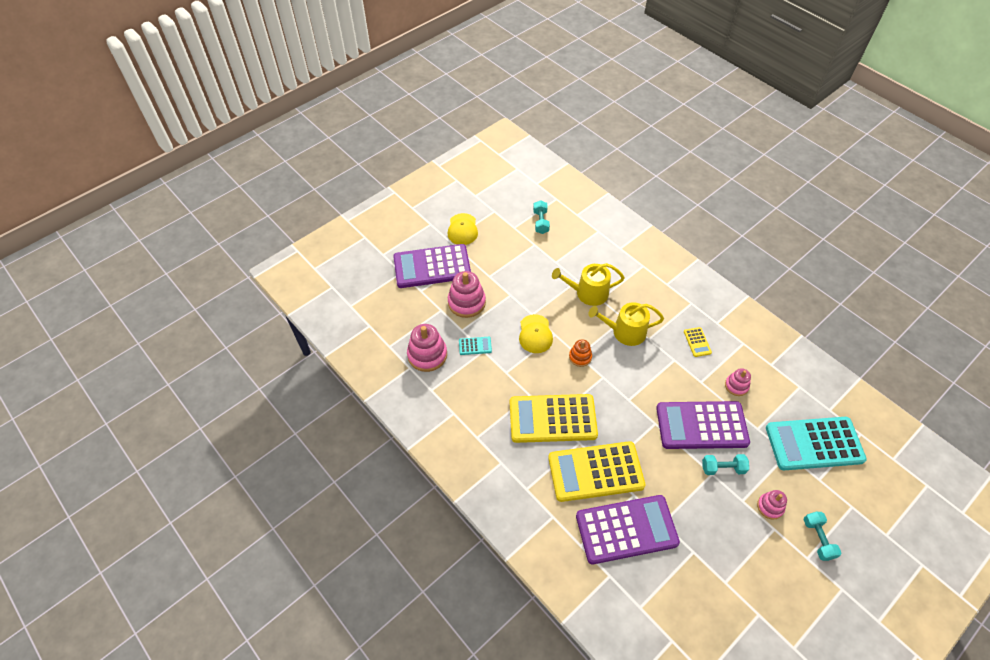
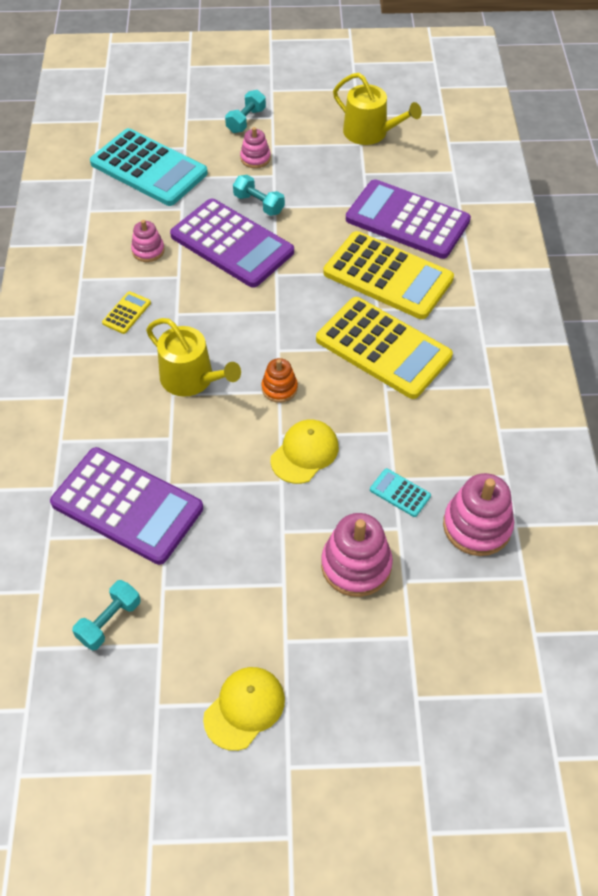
camera: 140 degrees left, 0 degrees up
purple calculator [393,244,471,288] -> purple calculator moved to [50,447,203,565]
yellow watering can [552,263,625,306] -> yellow watering can moved to [333,73,422,145]

